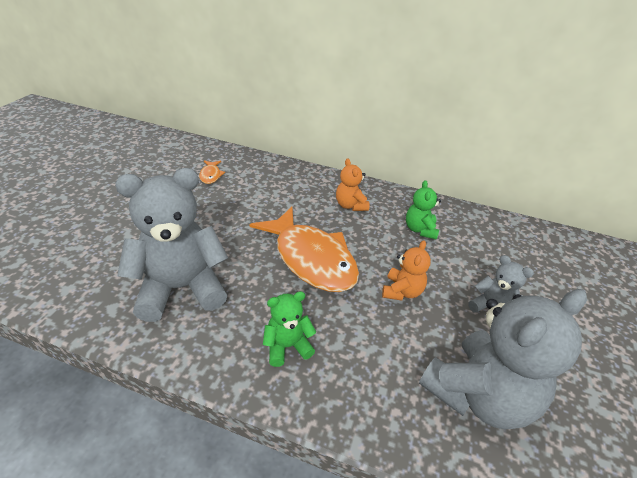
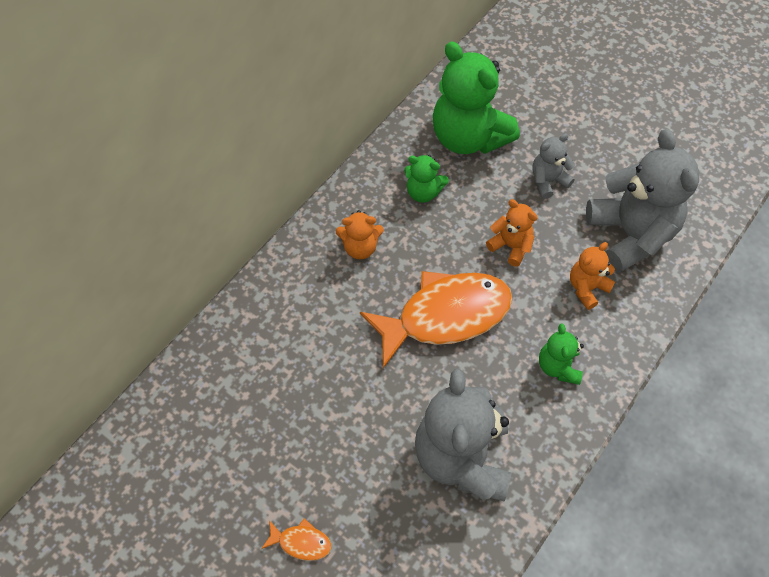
camera: 70 degrees left, 20 degrees up
orange fish [199,160,225,184] -> orange fish moved to [261,518,331,561]
none -> green teddy bear [433,42,520,154]
none -> orange teddy bear [570,242,615,310]

